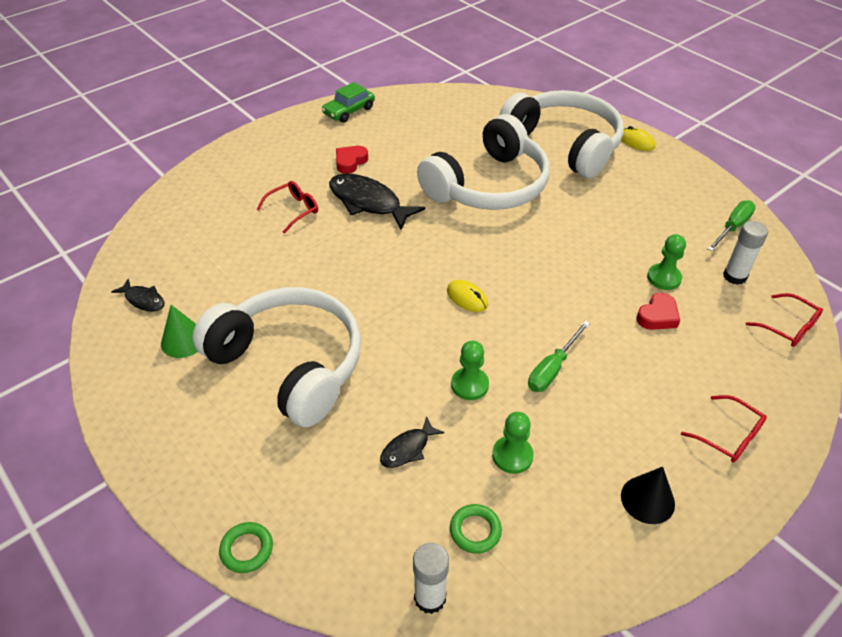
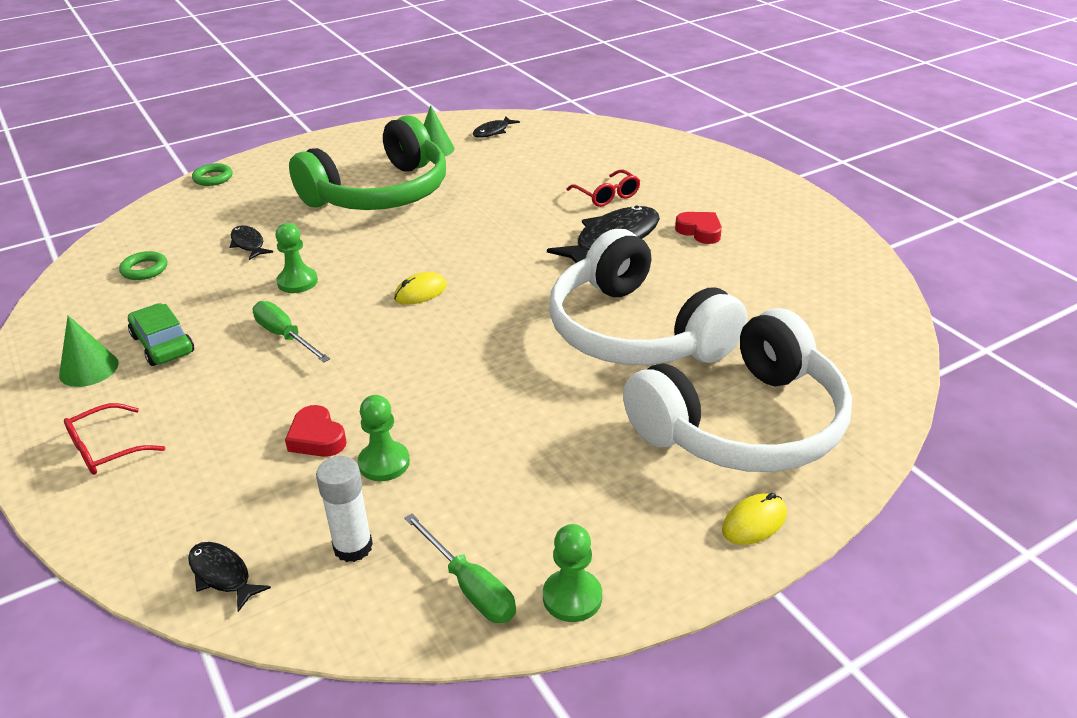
camera: 100 degrees right, 10 degrees down
white headphones [192,287,361,427] -> green headphones [289,115,446,210]
green car [322,82,375,123] -> green car moved to [128,303,194,366]
white glue stick [413,543,449,614] -> none
green pawn [492,412,534,474] -> green pawn moved to [543,524,602,622]
black cone [621,467,675,524] -> green cone [59,315,119,387]
red glasses [745,293,823,347] -> black fish [188,542,271,612]

